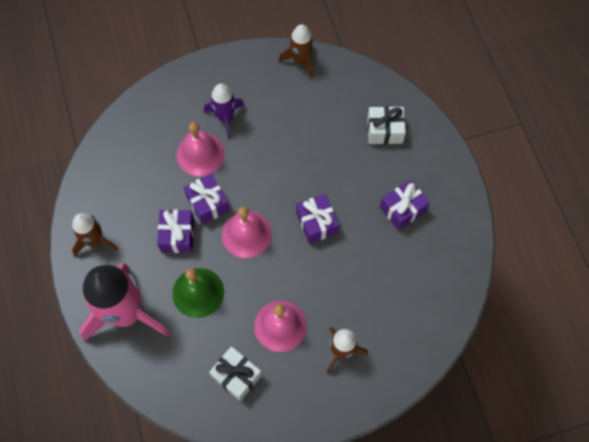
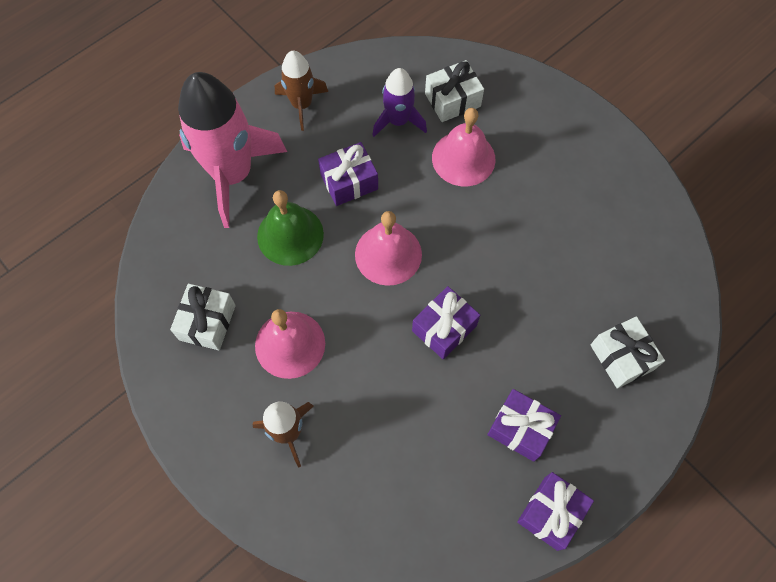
camera: 65 degrees right, 0 degrees up
purple gift [184,173,230,225] -> purple gift moved to [517,472,594,551]
purple rocket [204,84,245,139] -> purple rocket moved to [372,68,427,137]
brown rocket [279,24,314,79] -> none
none -> white gift [425,60,484,122]

